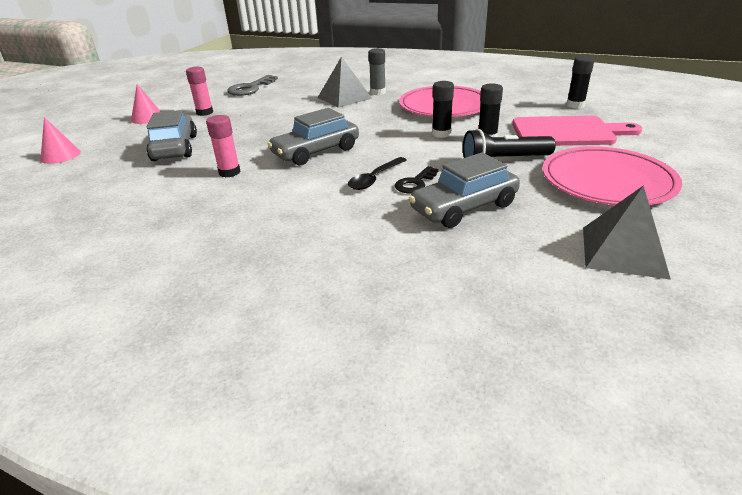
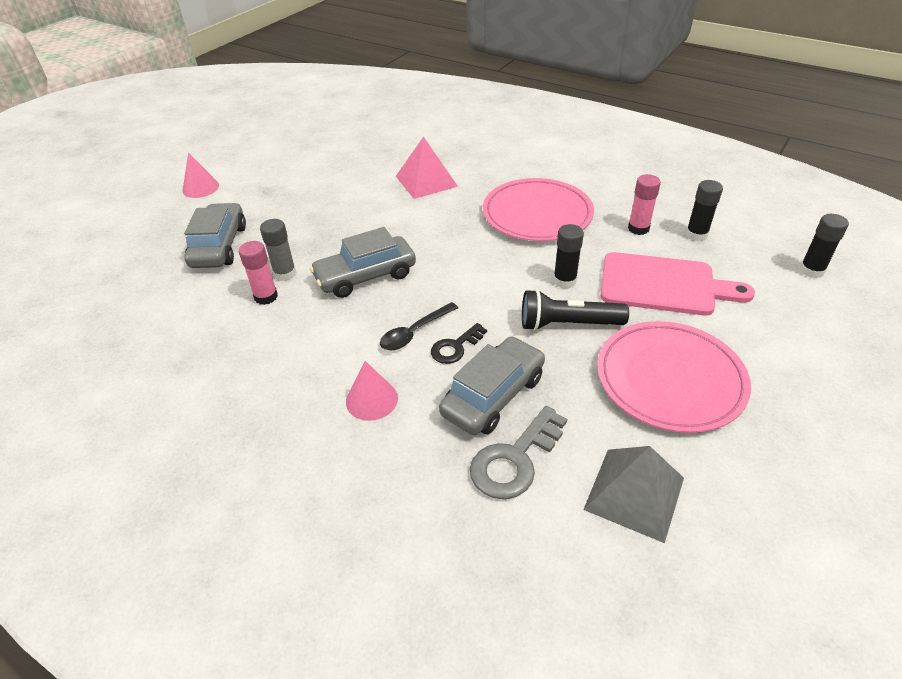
camera: 10 degrees right, 10 degrees up
pink cone [40,117,81,164] -> pink cone moved to [346,361,398,421]
pink glue stick [186,67,213,116] -> pink glue stick moved to [628,174,661,235]
grey key [227,75,278,96] -> grey key moved to [470,406,567,499]
grey pyramid [318,56,372,108] -> pink pyramid [396,137,458,199]
grey glue stick [368,48,386,95] -> grey glue stick moved to [260,219,296,281]
grey car [409,152,520,228] -> grey car turned 150 degrees clockwise [439,336,545,435]
black glue stick [432,81,454,138] -> black glue stick moved to [799,214,849,278]

